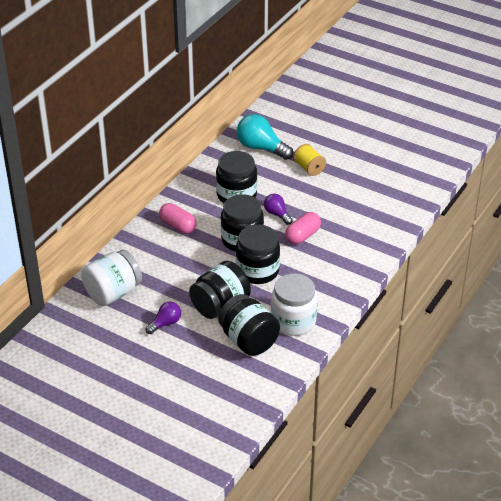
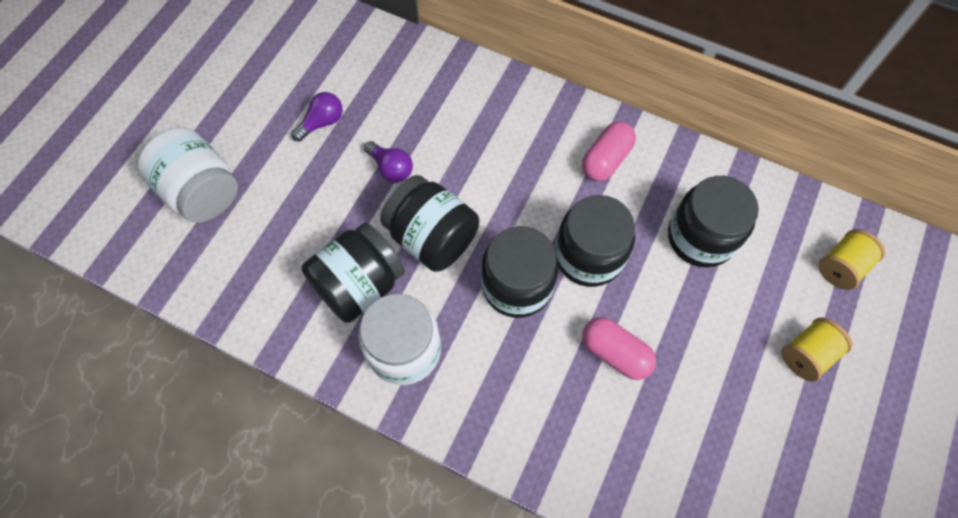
camera: 85 degrees right, 25 degrees up
white jar [81,250,142,306] -> white jar moved to [137,127,238,223]
turquoise light bulb [237,114,293,160] -> yellow spool [818,229,885,290]
purple light bulb [264,194,293,225] -> purple light bulb moved to [291,92,343,142]

